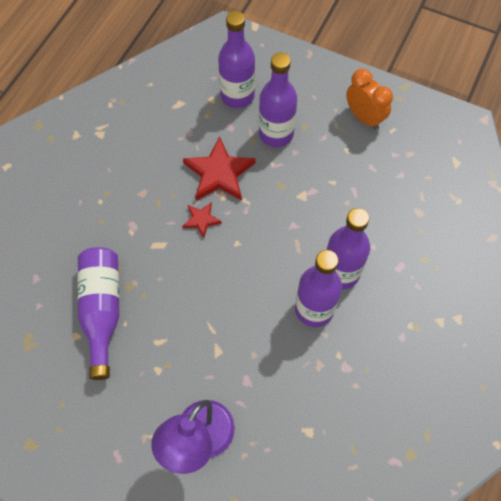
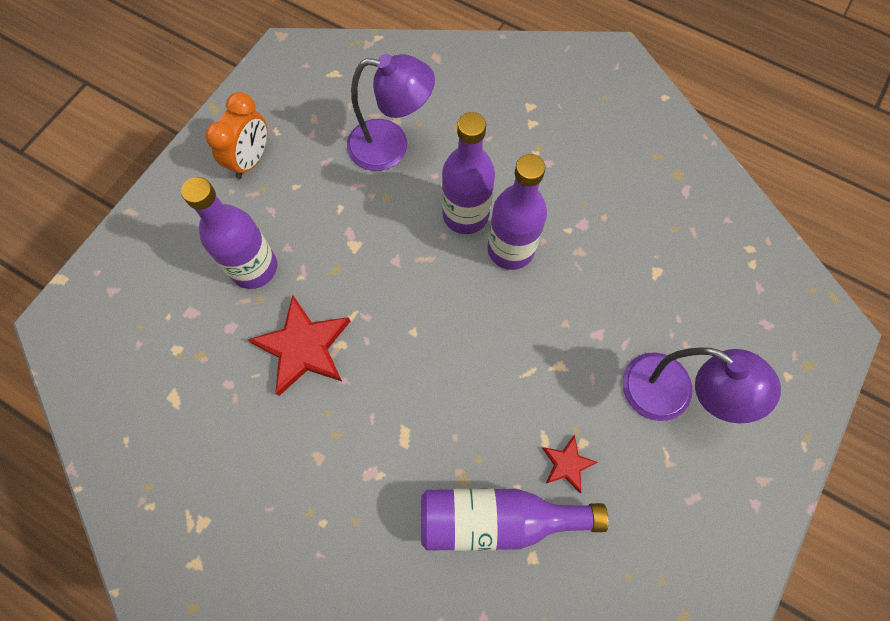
camera: 85 degrees left, 5 degrees up
red star [183,202,222,238] -> red star moved to [542,435,598,493]
purple bottle [218,11,255,108] -> none
orange clock [346,69,393,130] -> orange clock turned 150 degrees clockwise [205,92,267,179]
none -> purple lamp [347,54,435,171]

